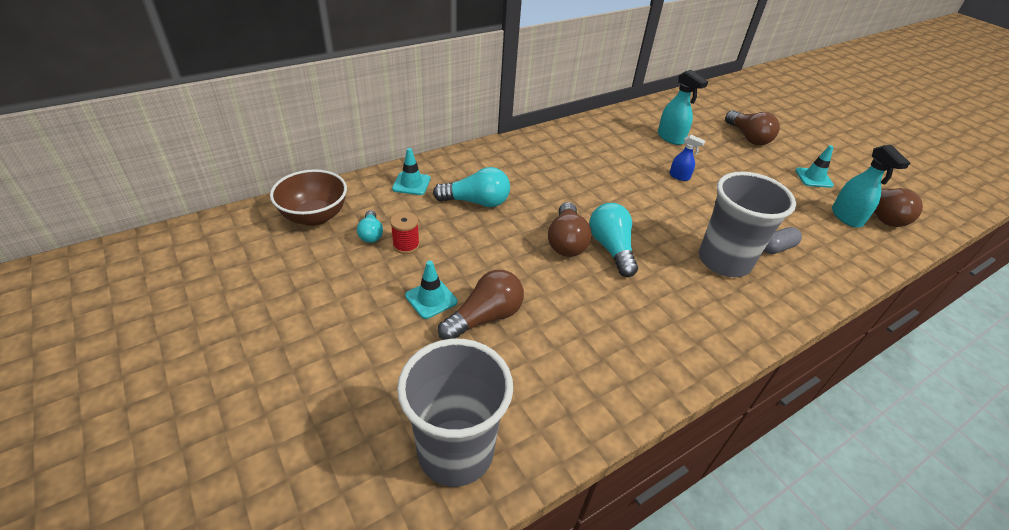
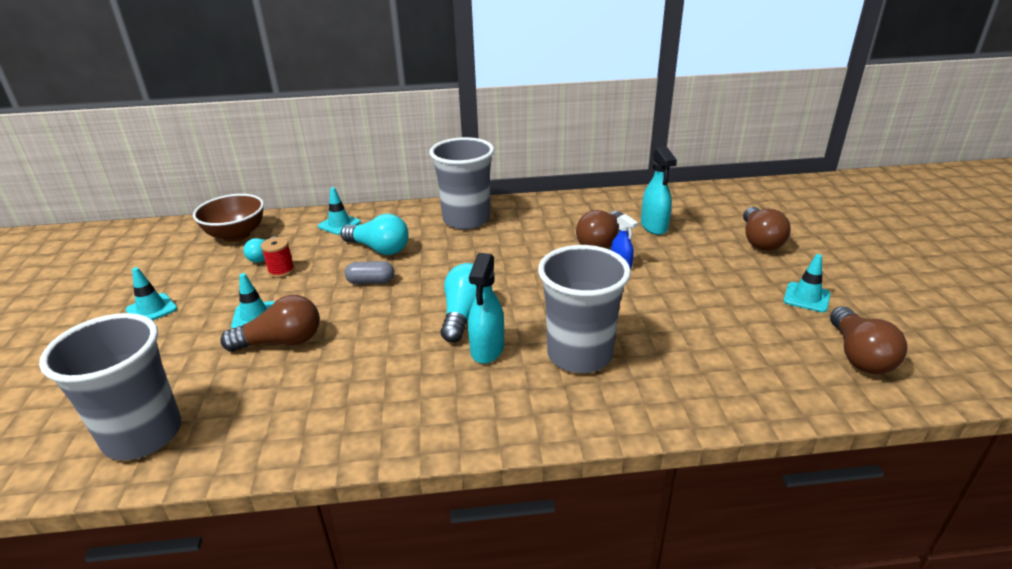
camera: 30 degrees right, 10 degrees down
brown light bulb [548,202,592,257] -> brown light bulb moved to [576,210,623,249]
grey capsule [764,227,802,254] -> grey capsule moved to [344,261,394,284]
turquoise spray bottle [832,145,910,228] -> turquoise spray bottle moved to [468,253,504,364]
none -> turquoise traffic cone [126,267,177,320]
none -> grey cup [429,137,494,230]

